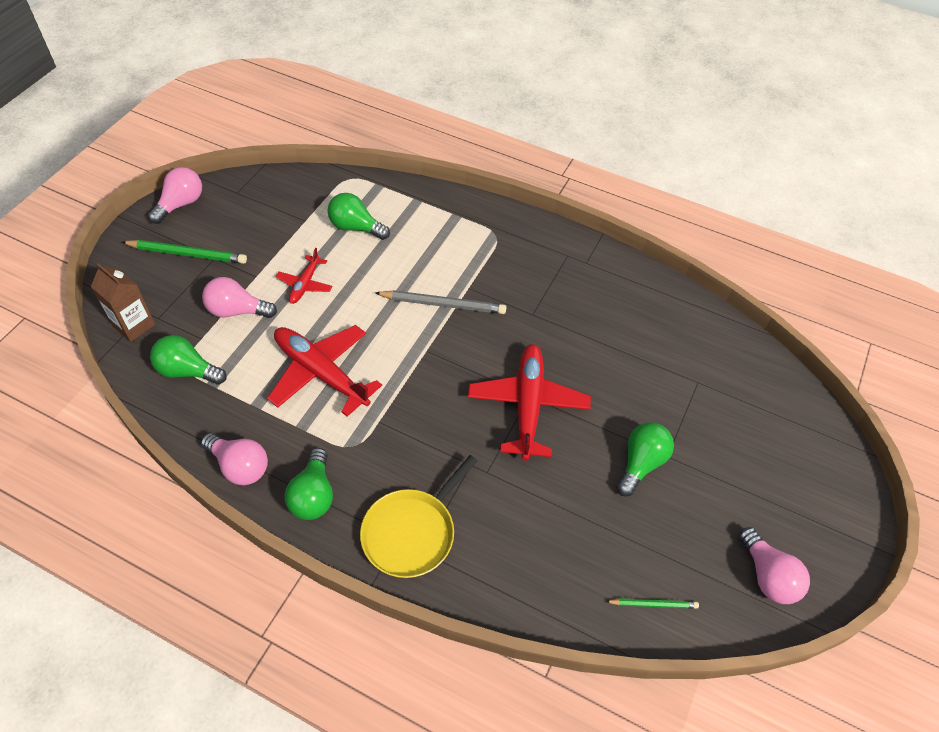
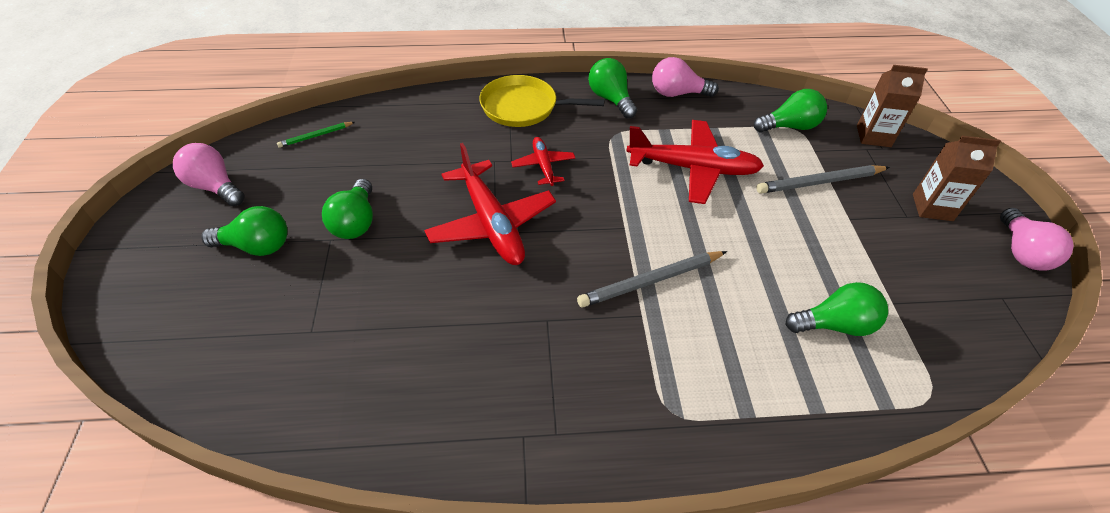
camera: 150 degrees right, 5 degrees down
green pencil [122,240,247,264] -> brown carton [913,136,1001,221]
pink light bulb [202,277,277,318] -> grey pencil [756,165,890,194]
red plane [276,248,333,304] -> red plane moved to [511,137,575,186]
yellow pan [360,455,477,578] -> yellow pan turned 90 degrees counterclockwise [479,75,604,127]
none -> green light bulb [202,206,288,256]

